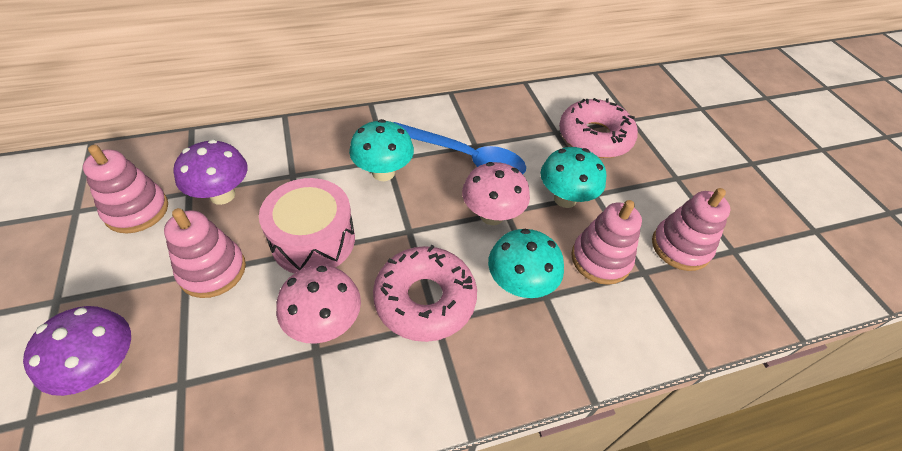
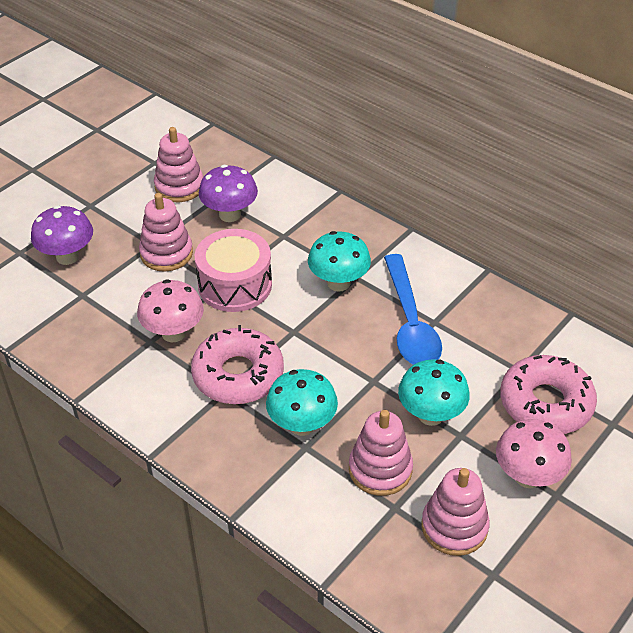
camera: 60 degrees right, 5 degrees down
pink mushroom [462,162,530,225] -> pink mushroom moved to [496,419,572,488]

